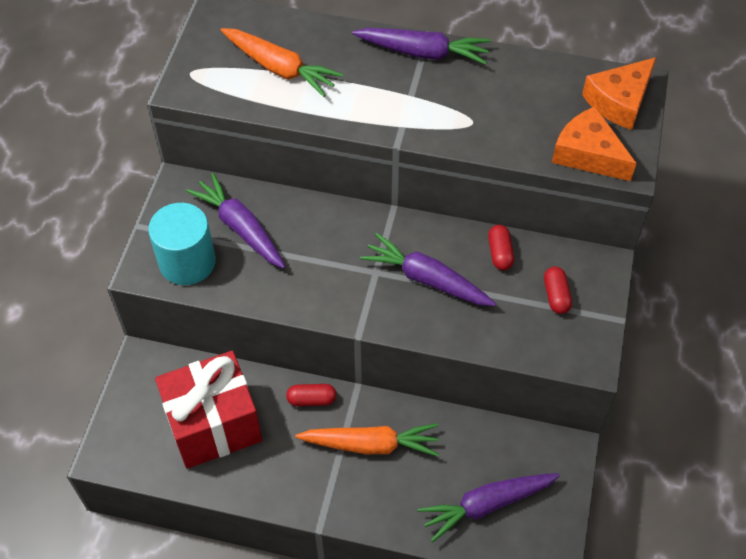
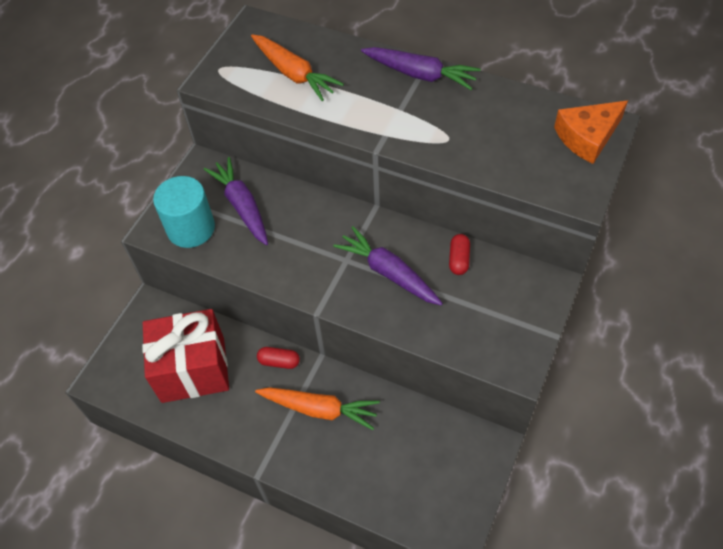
camera: 15 degrees right, 0 degrees up
purple carrot [418,473,560,542] -> none
red capsule [544,267,572,314] -> none
orange cheese [552,106,637,181] -> none

